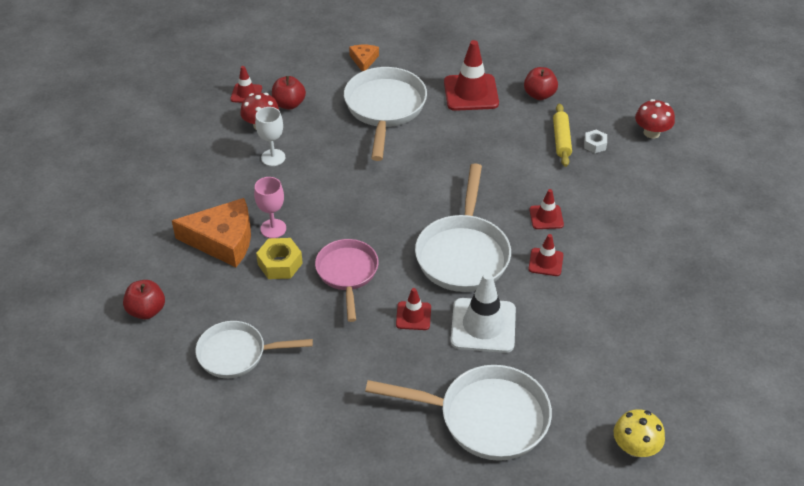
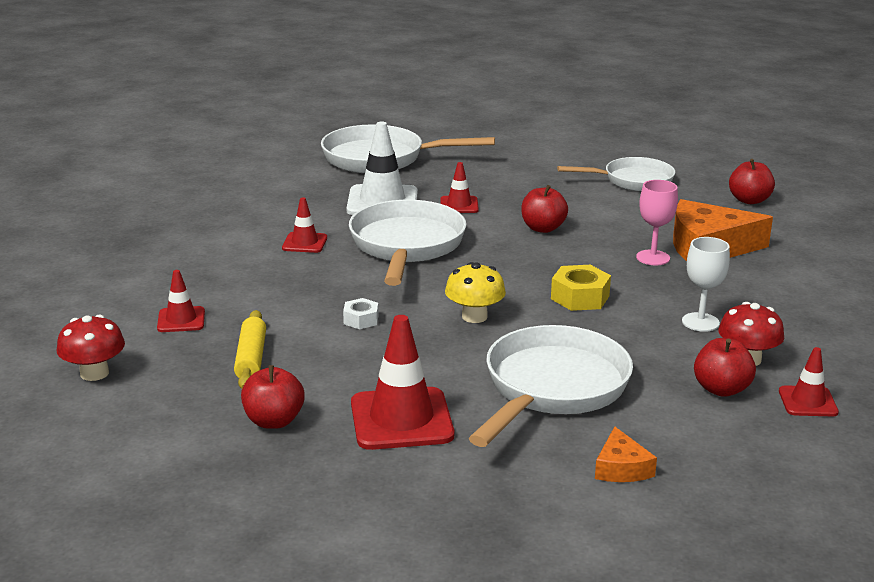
camera: 175 degrees right, 20 degrees down
yellow nut [256,238,303,279] -> yellow nut moved to [551,265,611,311]
pink pan [315,239,379,322] -> red apple [521,185,568,233]
white pan [344,67,427,161] -> white pan turned 150 degrees counterclockwise [469,325,633,447]
red traffic cone [530,189,564,229] -> red traffic cone moved to [157,270,205,332]
white nut [584,130,607,153] -> white nut moved to [343,298,379,329]
yellow mushroom [614,409,665,457] -> yellow mushroom moved to [445,262,506,323]

